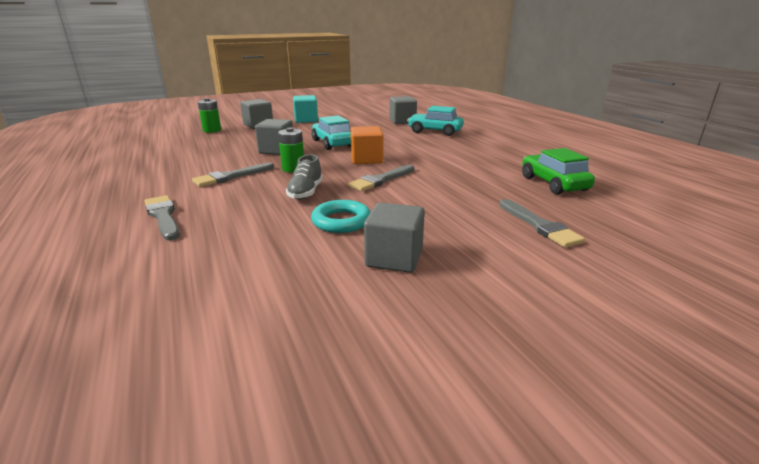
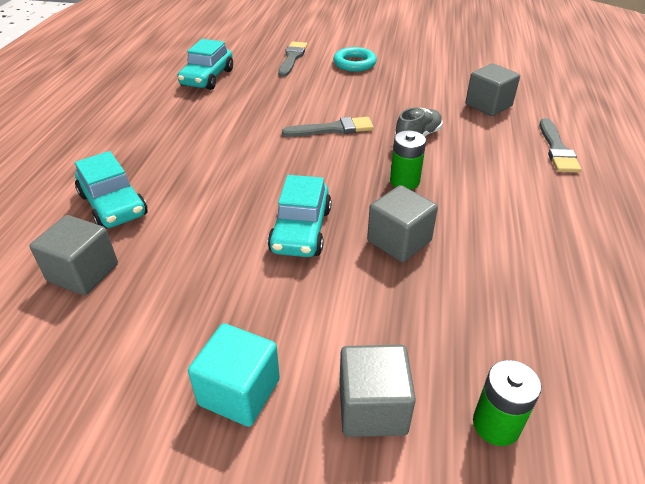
camera: 145 degrees left, 15 degrees up
grey brush [192,163,274,187] -> none
turquoise ring [311,200,371,233] -> turquoise ring moved to [333,47,377,72]
orange cube [350,126,383,164] -> none
grey cube [364,202,425,273] -> grey cube moved to [466,63,520,116]
green car [522,148,595,195] -> turquoise car [177,39,233,90]

